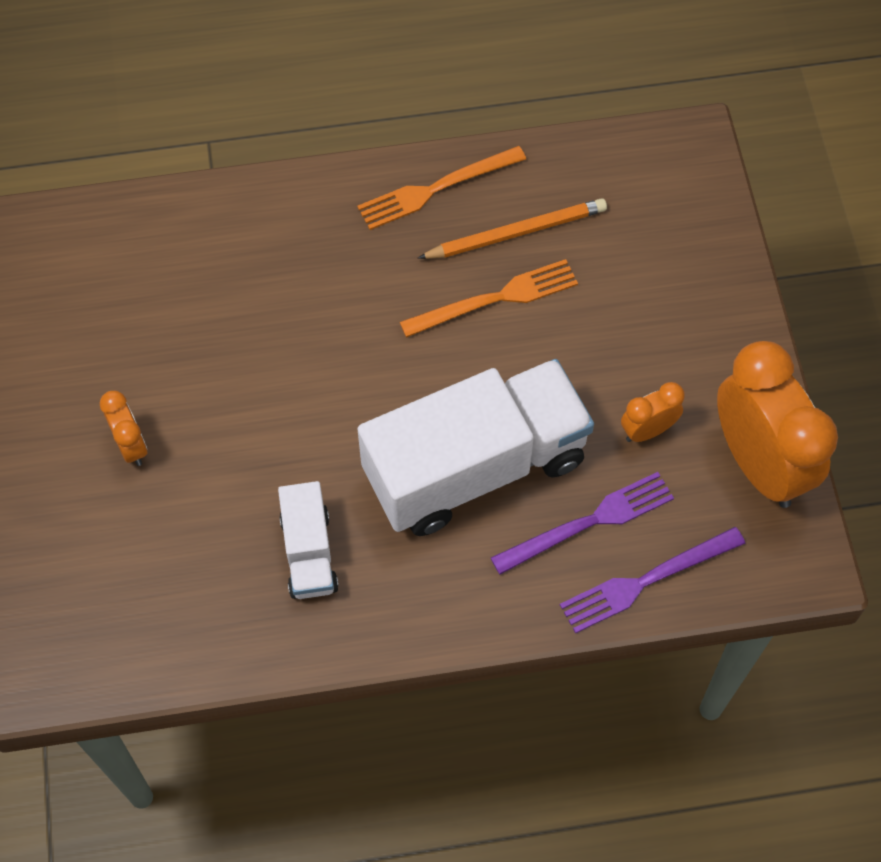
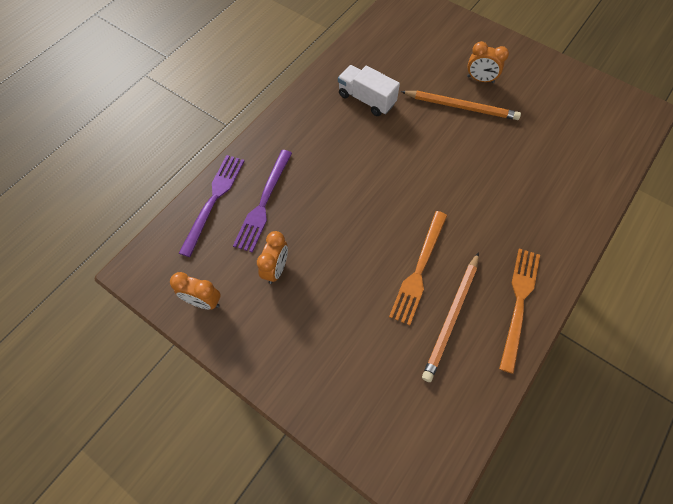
camera: 135 degrees right, 0 degrees up
white truck [357,359,594,536] -> none
orange clock [717,341,838,508] -> orange clock [170,272,221,309], size x0.47
none -> orange pencil [401,91,521,120]

